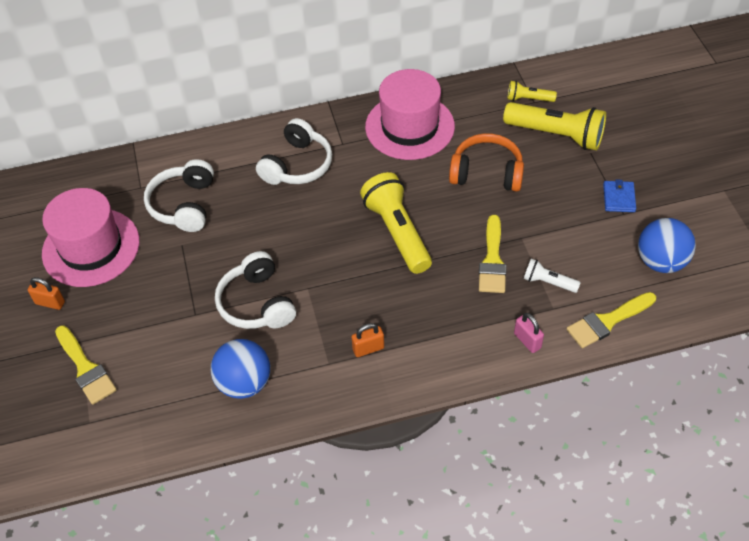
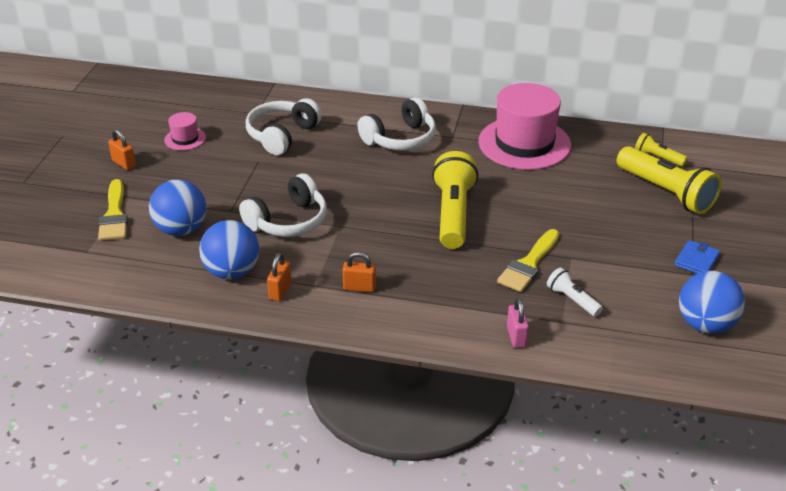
camera: 25 degrees right, 15 degrees down
pink hat [42,188,140,287] -> pink hat [164,112,206,151], size x0.45
white headphones [215,251,296,329] -> white headphones turned 135 degrees counterclockwise [239,173,327,237]
orange headphones [449,133,524,192] -> none
yellow brush [567,292,656,348] -> none
none -> blue ball [149,180,206,236]
none -> orange padlock [267,253,292,301]

